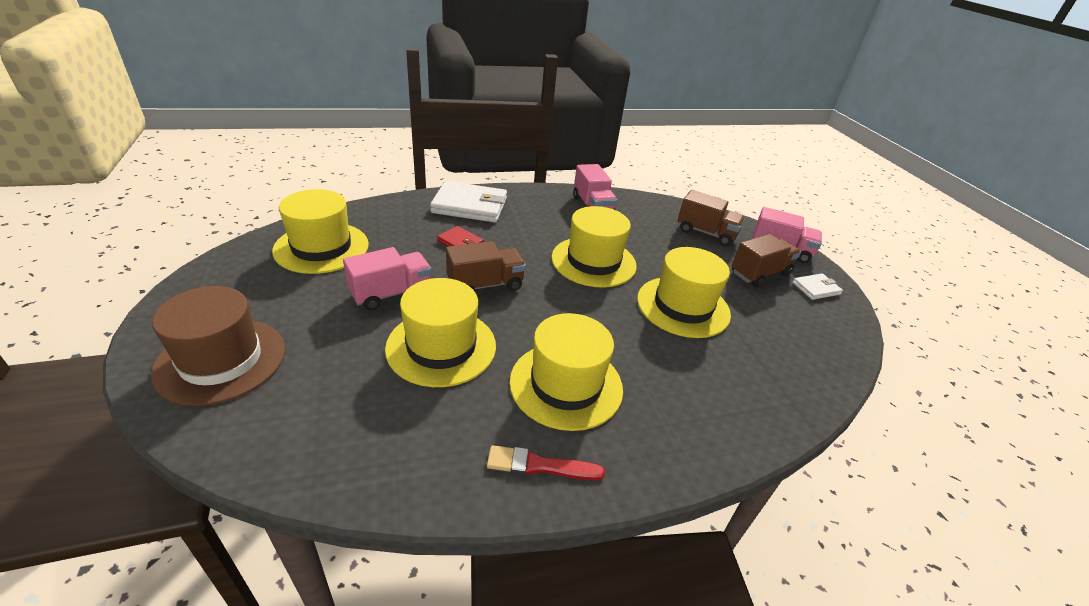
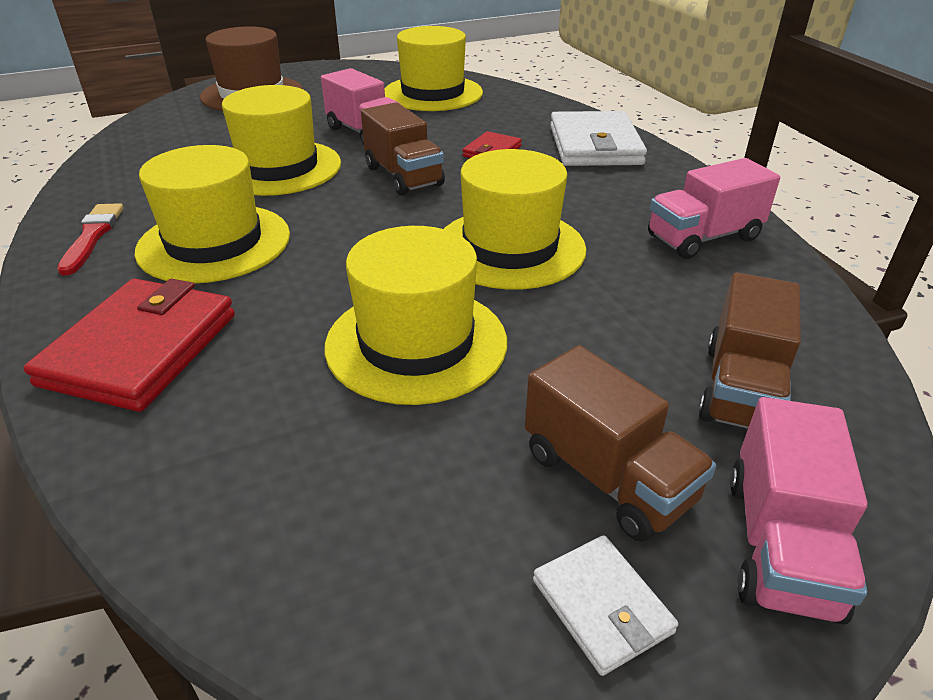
camera: 85 degrees right, 0 degrees up
none -> red wallet [24,279,235,412]

